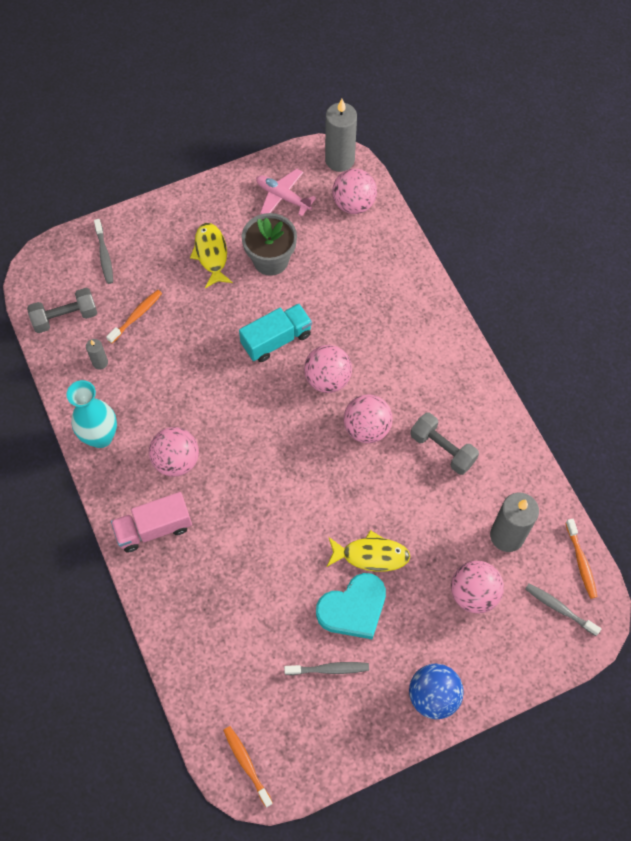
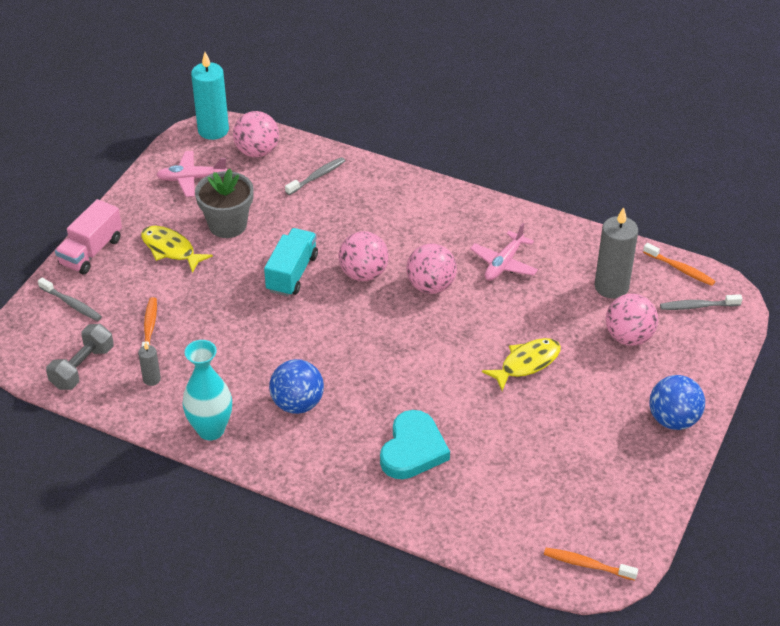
camera: 40 degrees left, 20 degrees down
pink truck [111,492,192,552] -> pink truck moved to [55,199,122,274]
pink ball [149,427,199,477] -> blue ball [269,359,324,414]
grey toothbrush [284,662,369,675] -> grey toothbrush moved to [285,157,345,195]
turquoise heart [316,573,386,639] -> turquoise heart moved to [380,410,450,479]
grey candle [325,99,357,172] -> turquoise candle [191,52,229,140]
grey dumbbell [410,412,479,475] -> pink plane [470,223,538,281]

